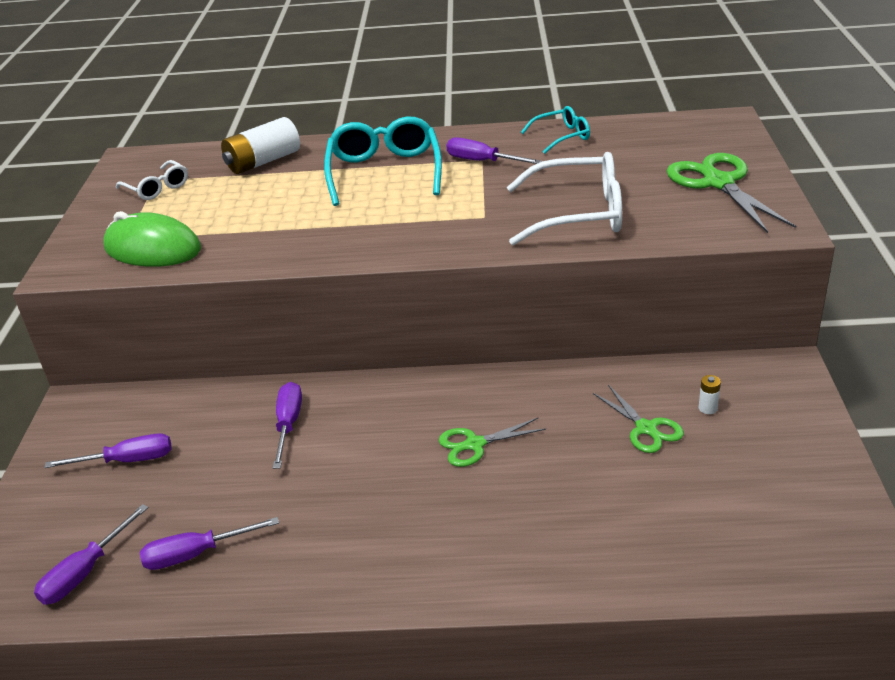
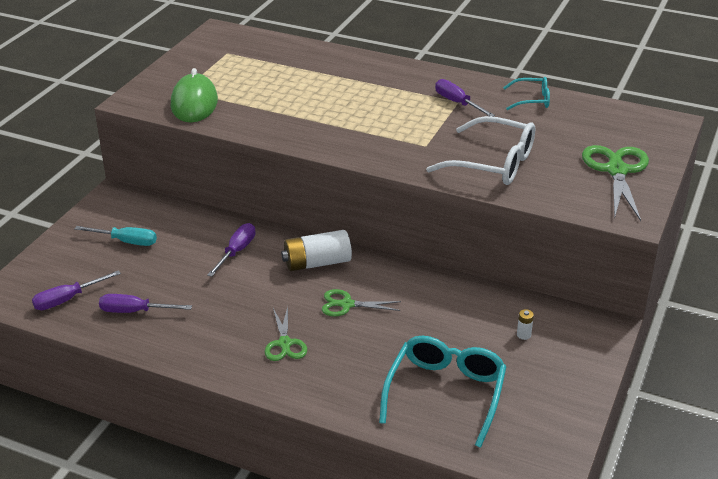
camera: 20 degrees right, 0 degrees up
purple screwdriver [44,433,172,468] -> turquoise screwdriver [74,226,157,246]
green mouse [103,211,201,267] -> green mouse turned 45 degrees clockwise [171,68,218,122]
white glasses [116,160,188,200] -> none
white battery [221,117,300,174] -> white battery moved to [281,230,352,271]
turquoise glasses [324,117,442,206] -> turquoise glasses moved to [379,336,507,448]
green scissors [593,385,684,453] -> green scissors moved to [265,306,307,361]

